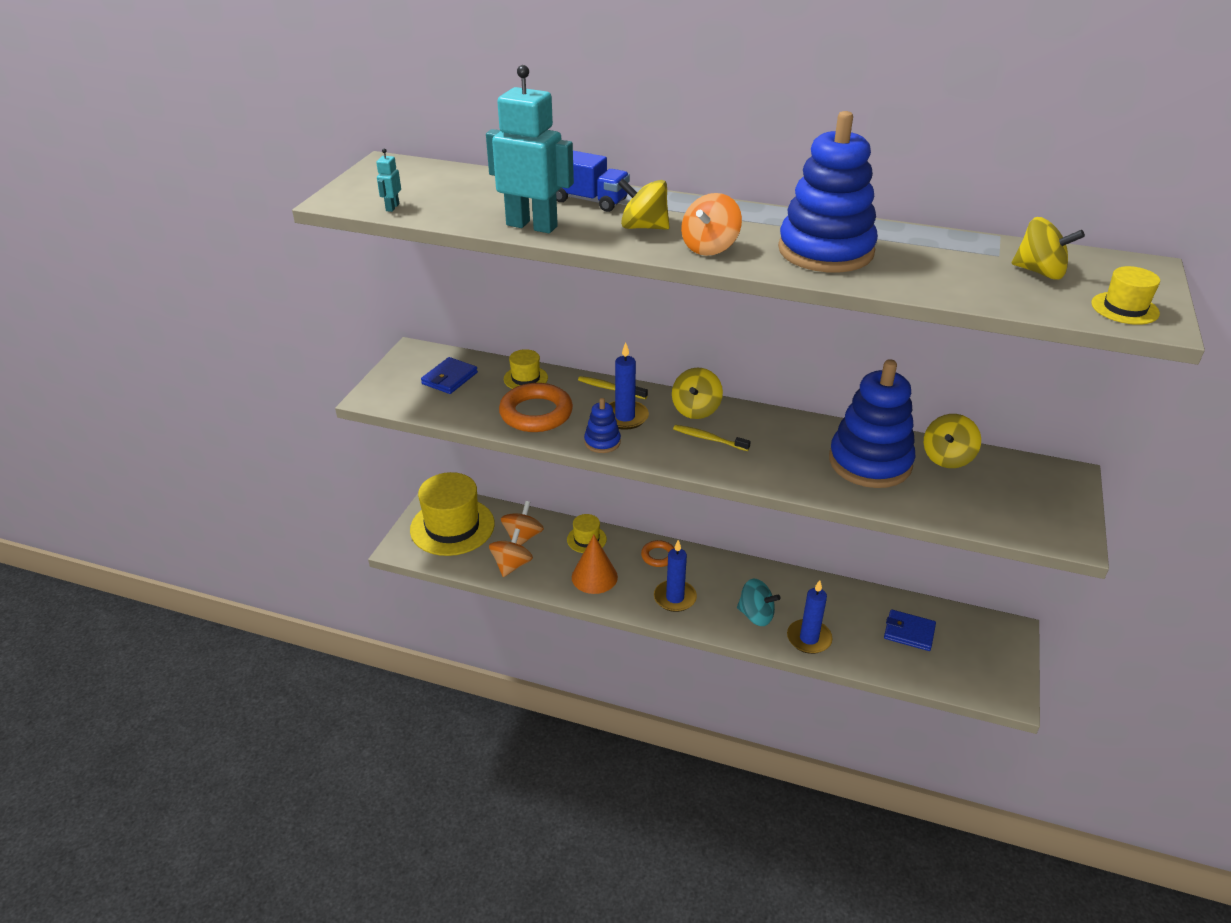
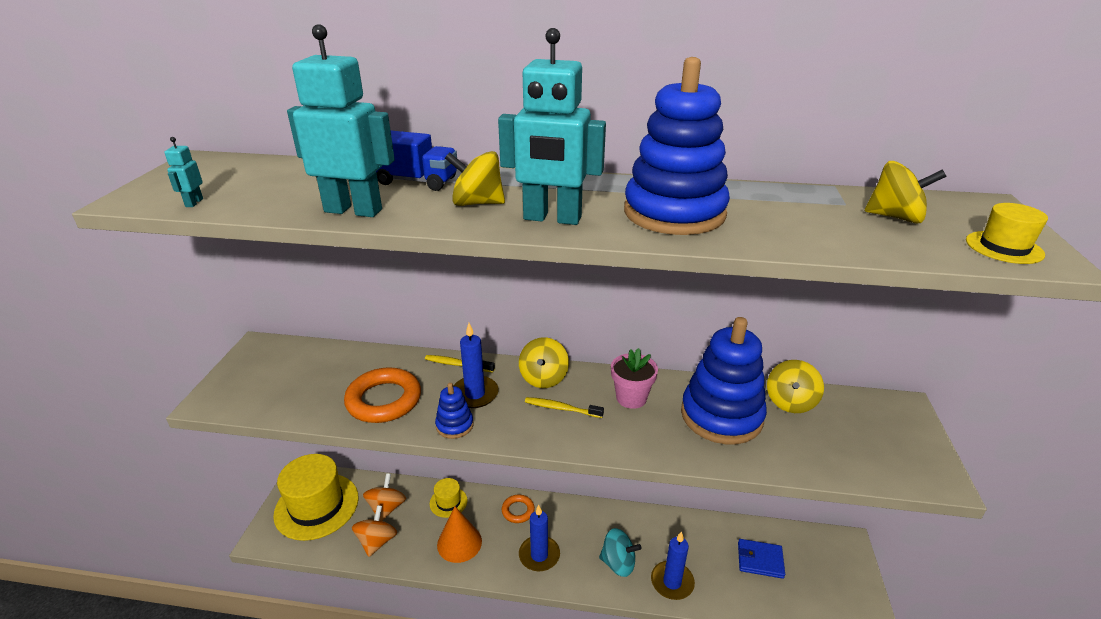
camera: 10 degrees left, 5 degrees down
blue wallet [421,357,478,394] -> none
yellow hat [504,349,548,389] -> none
orange spinning top [681,193,742,256] -> turquoise robot [498,28,606,225]
none -> pink flower pot [611,348,658,409]

